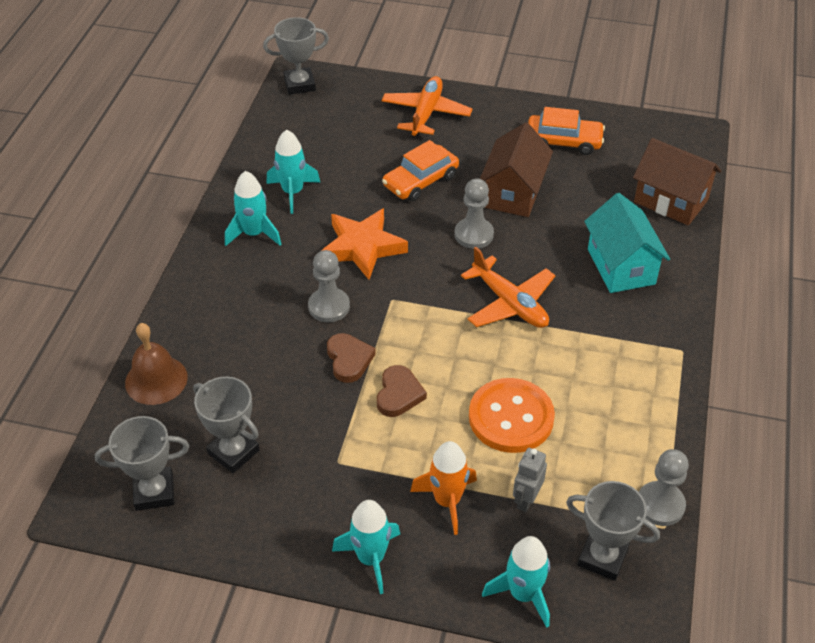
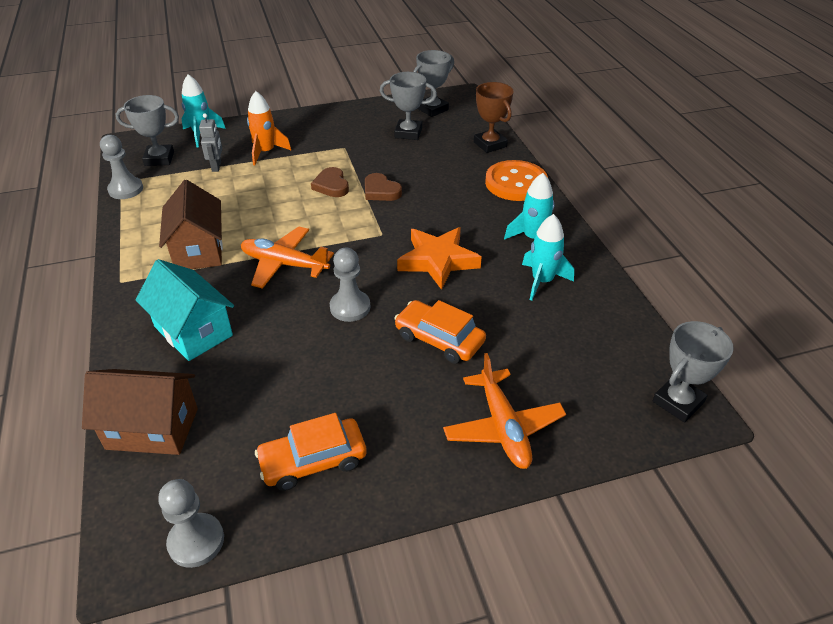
camera: 150 degrees right, 5 degrees down
brown bell [125,323,188,405] -> brown trophy [474,82,513,153]
grey pawn [308,250,350,322] -> grey pawn moved to [158,479,224,568]
turquoise rocket [332,500,400,594] -> none
orange car [382,140,459,201] -> orange car turned 75 degrees counterclockwise [394,300,486,364]
orange button [469,378,555,453] -> orange button moved to [485,160,548,201]
brown house [480,122,553,217] -> brown house moved to [159,180,223,269]

